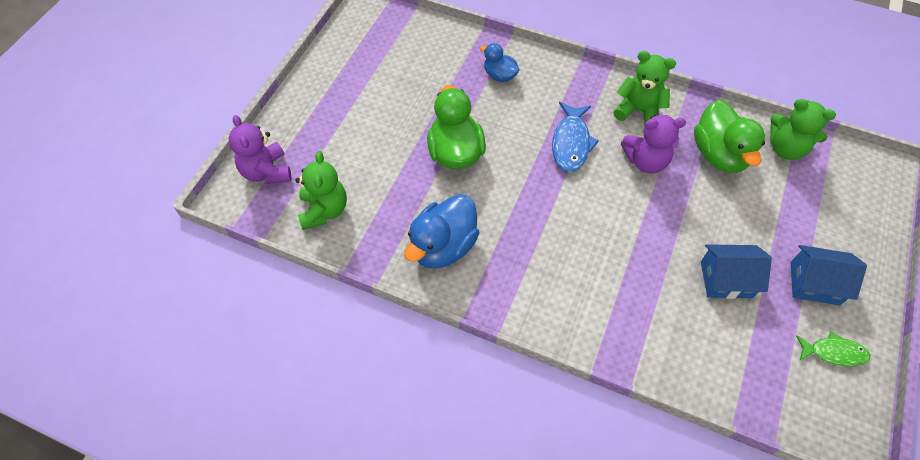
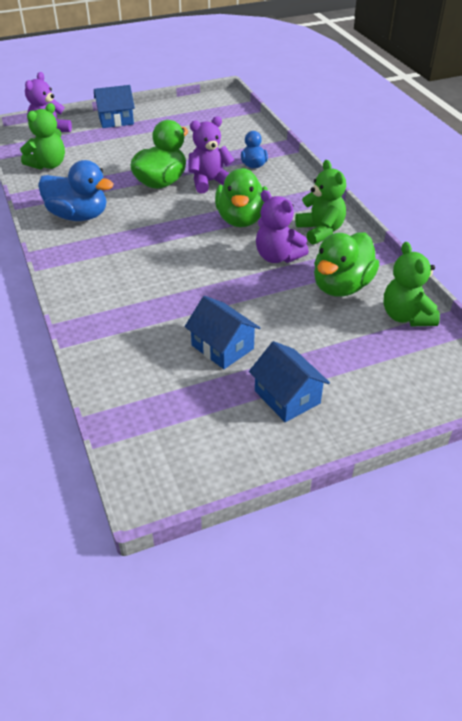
camera: 45 degrees right, 15 degrees down
blue duck [404,194,480,268] -> blue duck turned 150 degrees counterclockwise [38,160,114,221]
blue fish [552,102,599,172] -> green duck [215,168,268,227]
green fish [796,331,870,367] -> none
none -> blue house [94,85,135,128]
none -> purple teddy bear [188,116,234,194]

